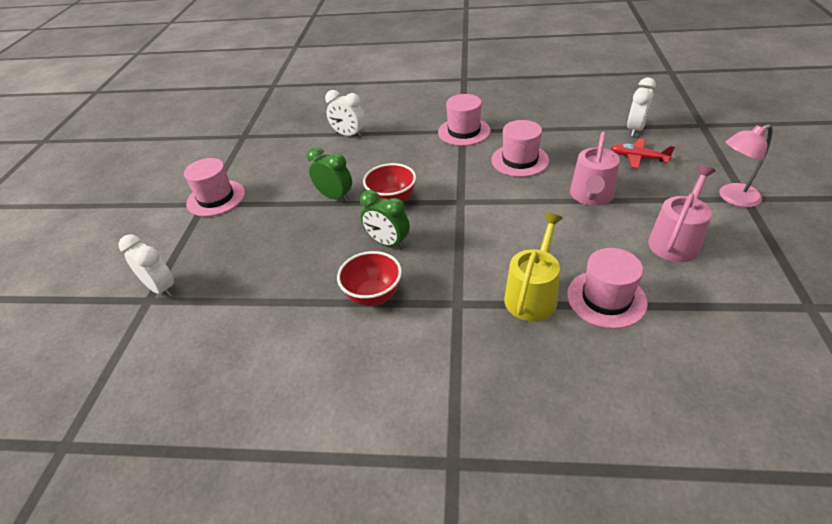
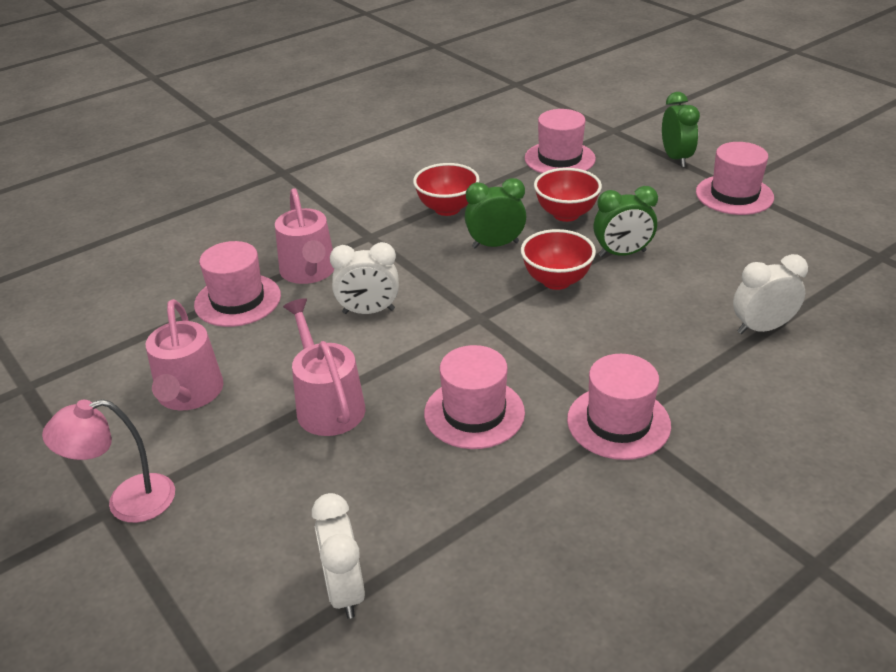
camera: 135 degrees right, 5 degrees down
white clock [119,234,174,297] -> white clock moved to [330,242,399,314]
yellow watering can [504,213,563,321] -> pink watering can [275,188,334,284]
red plane [611,138,675,169] -> none
pink lamp [719,124,773,207] -> pink lamp turned 135 degrees counterclockwise [42,399,175,523]
none -> pink hat [525,109,596,173]
none -> red bowl [534,168,602,222]
none -> green clock [662,92,700,167]

